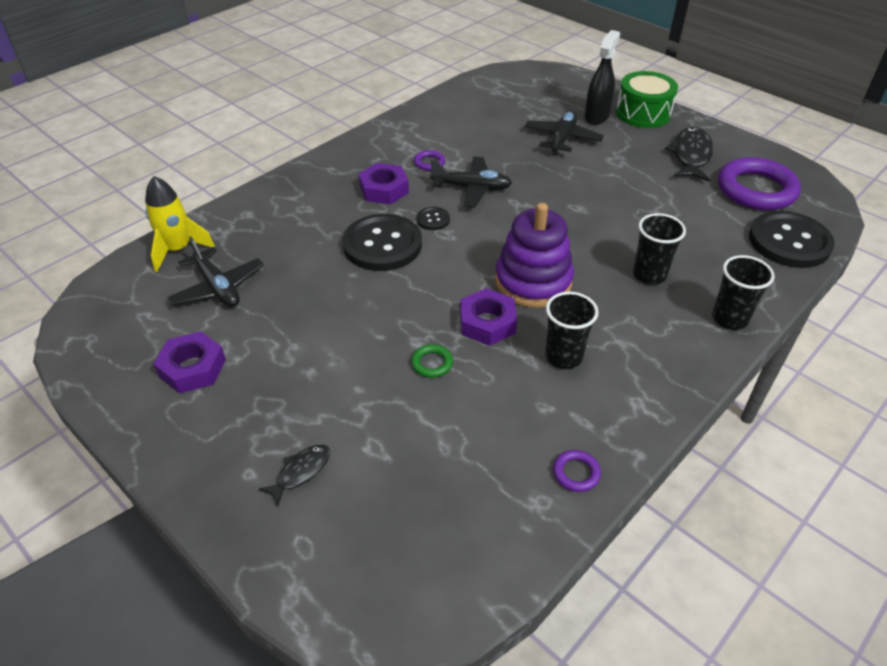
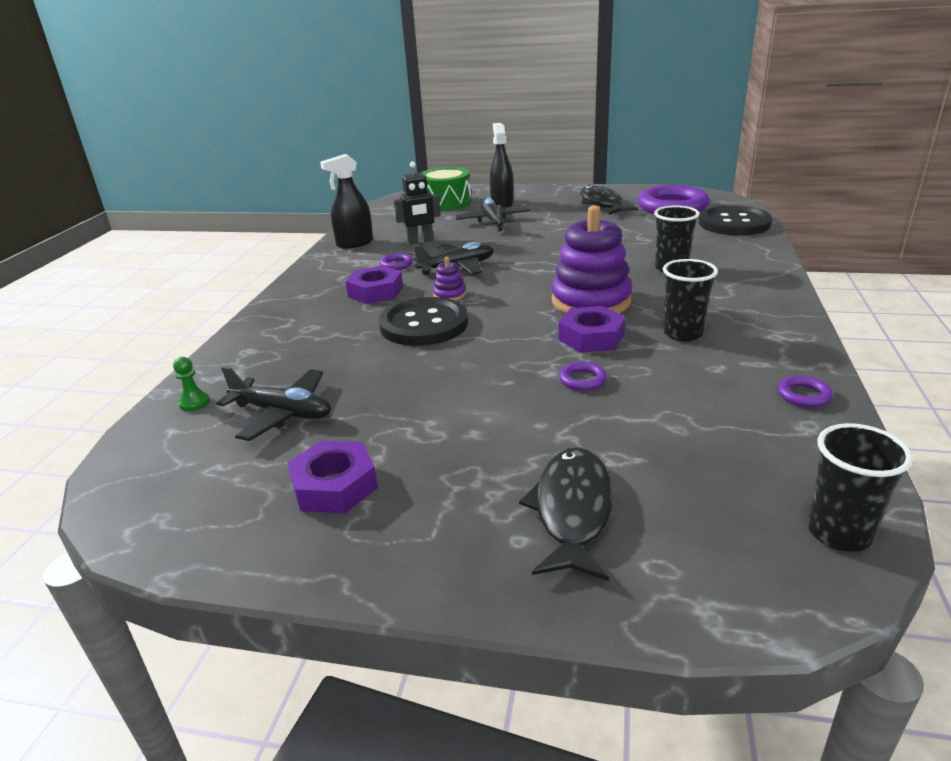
camera: 30 degrees left, 15 degrees down
yellow rocket [145,176,215,272] -> green pawn [173,357,210,411]
black fish [259,445,330,506] -> black fish [519,447,613,581], size x1.78
green ring [411,344,453,378] -> purple ring [559,362,607,391]
black button [417,207,450,230] -> purple stacking toy [433,257,466,301]
green drum [616,71,678,128] -> green drum moved to [421,167,472,211]
black cup [712,255,774,330] -> black cup moved to [807,423,913,552]
none -> black spray bottle [320,154,373,249]
none -> black robot [394,162,441,244]

